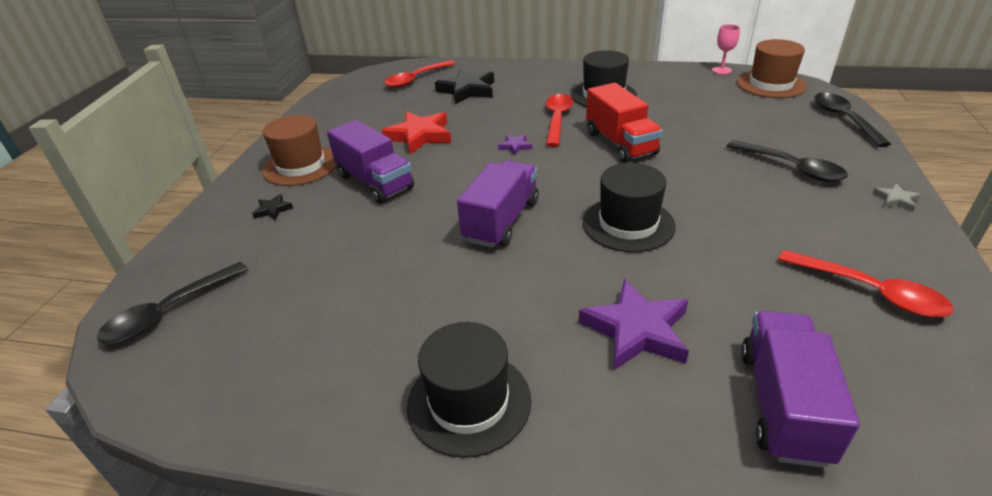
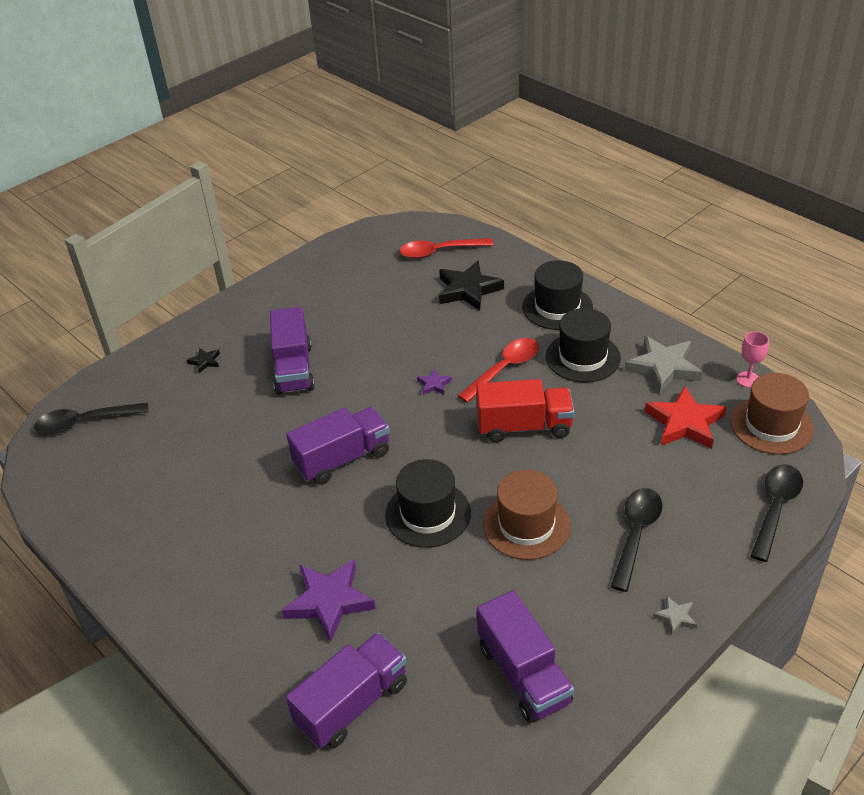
camera: 35 degrees right, 5 degrees up
brown hat [262,115,337,186] -> brown hat moved to [483,470,571,560]
red star [381,112,451,154] -> red star moved to [645,386,727,449]
black hat [407,322,531,458] -> black hat moved to [522,260,593,330]
red truck [586,83,663,163] -> red truck turned 105 degrees counterclockwise [476,379,574,442]
black spoon [727,140,848,182] -> black spoon turned 150 degrees counterclockwise [611,488,663,592]
red spoon [778,250,954,317] -> purple truck [477,590,574,723]
none -> grey star [624,336,702,394]

